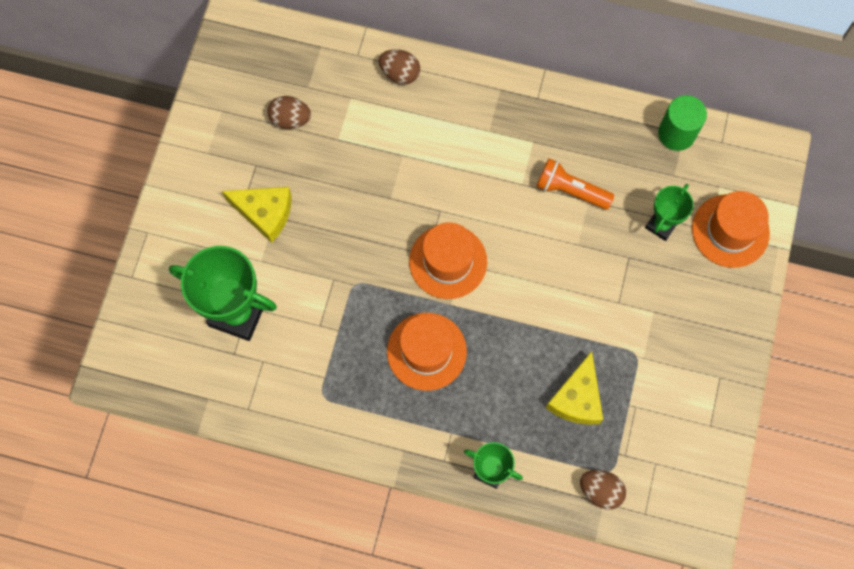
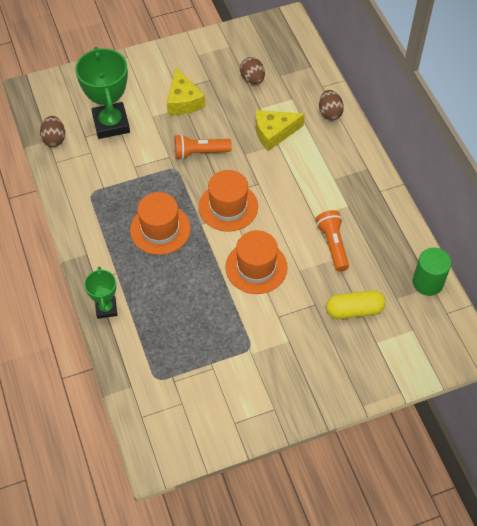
camera: 55 degrees right, 15 degrees down
yellow cheese [546,351,603,425] -> yellow cheese moved to [256,110,305,151]
brown egg [580,470,626,510] -> brown egg moved to [40,116,65,147]
green trophy [645,184,694,241] -> yellow capsule [326,290,386,319]
orange hat [692,191,770,268] -> orange hat moved to [225,230,288,294]
none -> orange flashlight [174,134,232,160]

